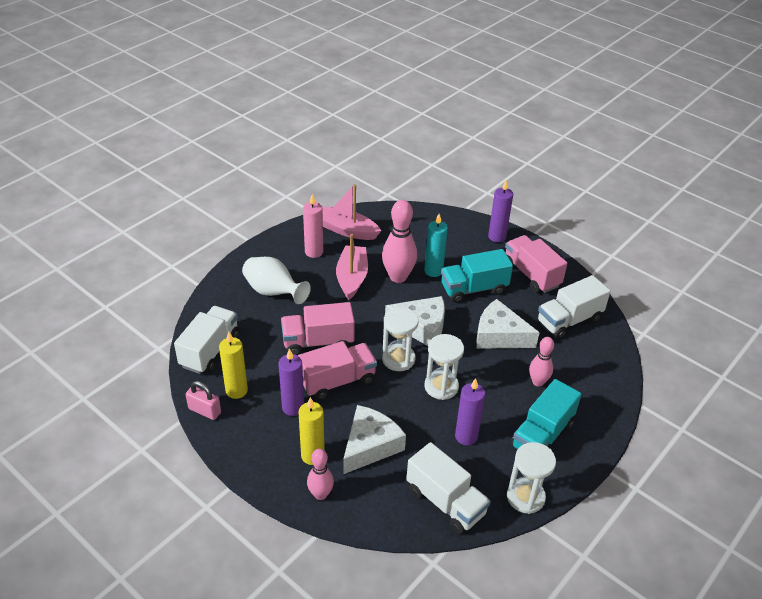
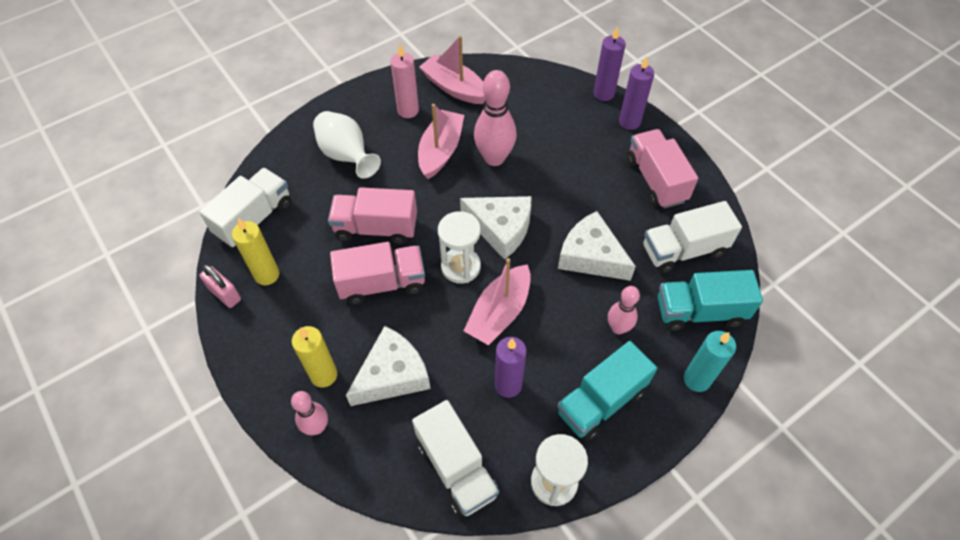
camera: 15 degrees right, 15 degrees up
purple candle [279,348,304,416] -> purple candle moved to [593,26,626,101]
turquoise candle [424,214,448,277] -> turquoise candle moved to [684,331,736,392]
white hourglass [424,334,464,400] -> pink boat [463,258,531,345]
turquoise truck [441,249,513,303] -> turquoise truck moved to [658,270,763,331]

